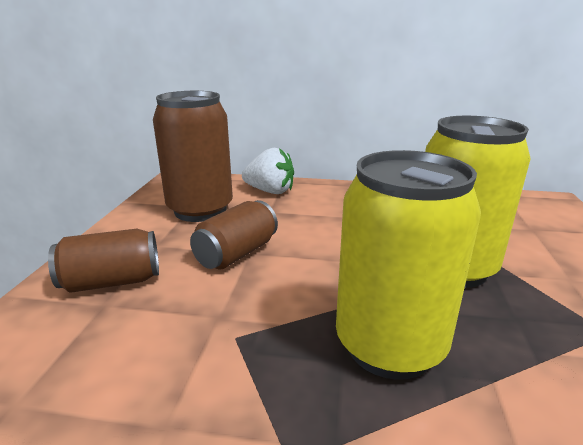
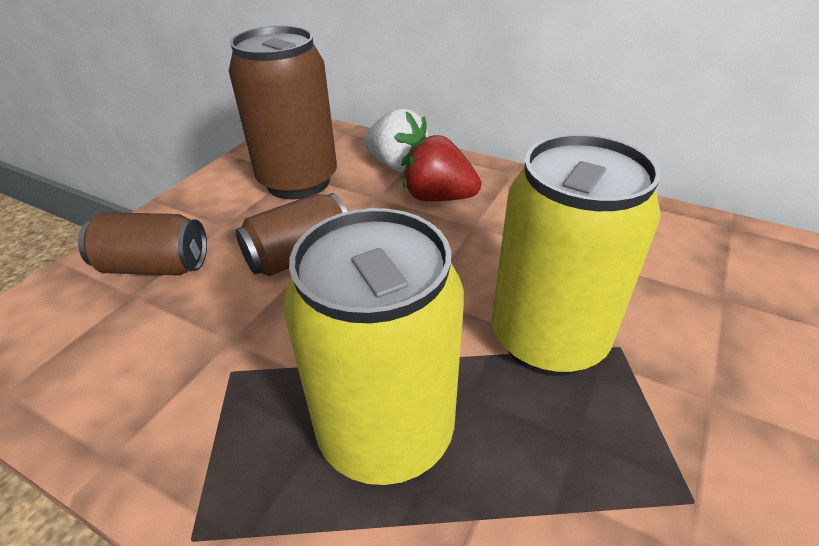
camera: 20 degrees right, 15 degrees up
none -> red strawberry [403,135,481,201]

